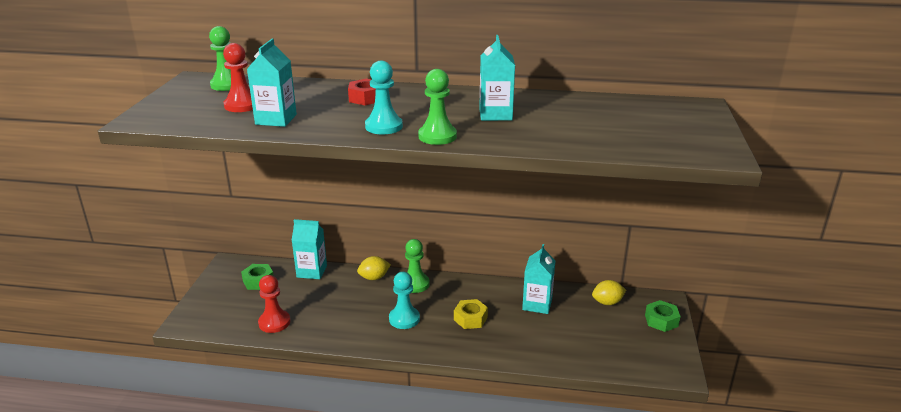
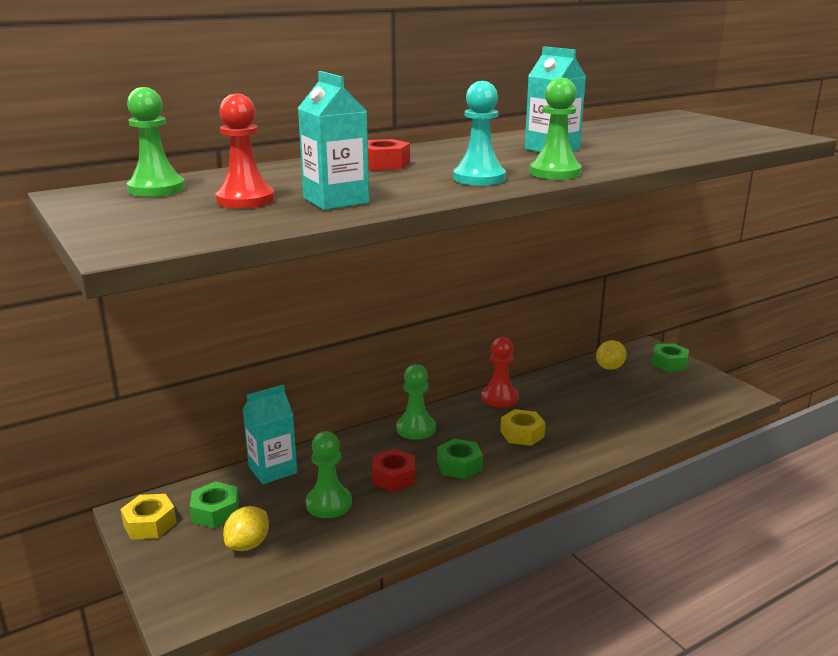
camera: 40 degrees left, 5 degrees down
red pawn [258,275,290,333] -> red pawn moved to [482,337,519,408]
yellow lemon [357,256,391,280] -> yellow lemon moved to [223,506,269,551]
turquoise pawn [389,272,420,329] -> green nut [437,438,483,479]
turquoise carton [522,244,555,314] -> none
none -> yellow nut [120,494,177,540]
none -> green pawn [306,431,352,518]
none -> red nut [372,449,415,492]

